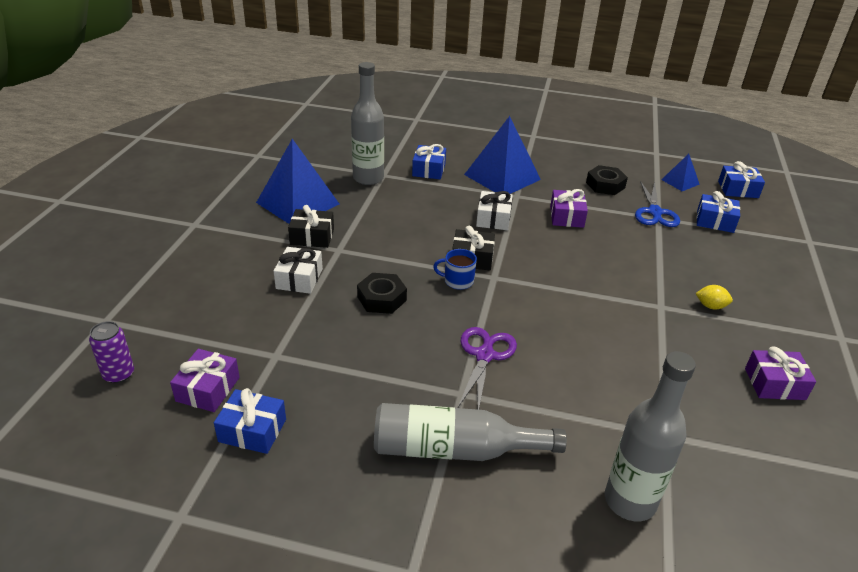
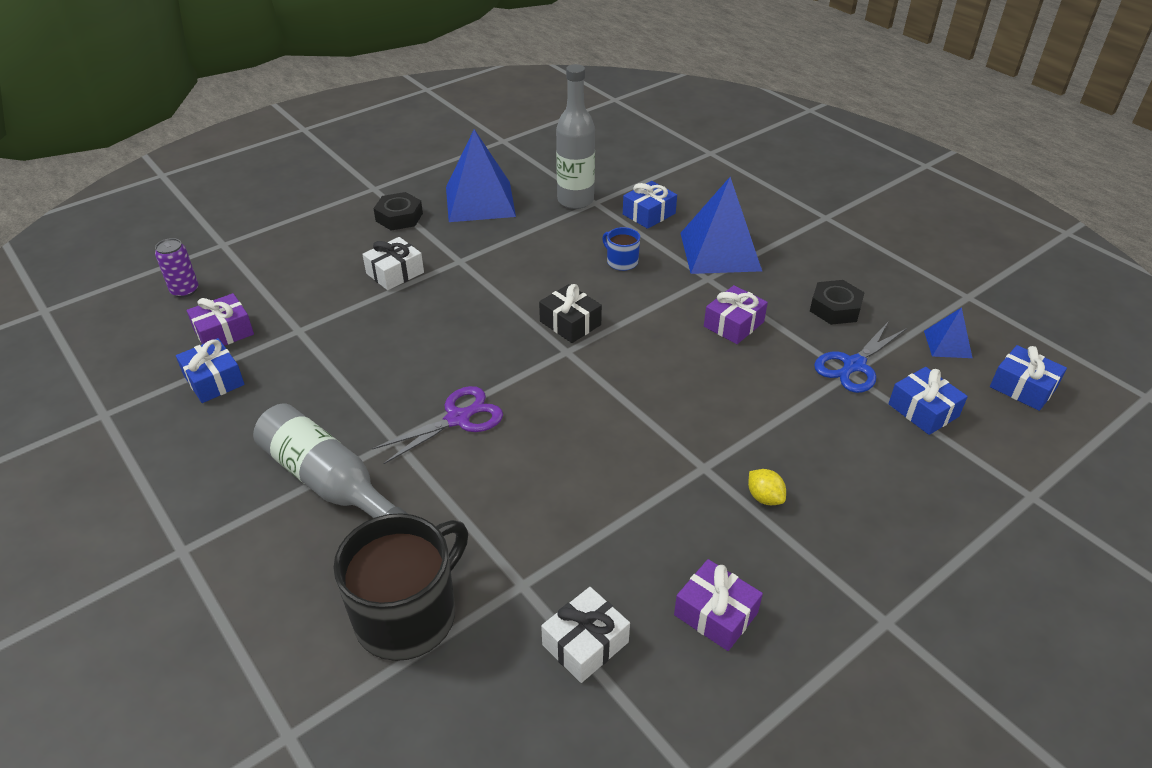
camera: 40 degrees right, 5 degrees up
black gift [288,205,334,248] -> none
black nut [357,273,407,314] -> black nut moved to [373,192,423,231]
blue mug [433,249,477,290] -> blue mug moved to [602,227,640,271]
white gift [476,191,513,230] -> white gift moved to [541,587,630,683]
grey bottle [605,351,696,521] -> black mug [333,513,468,661]

